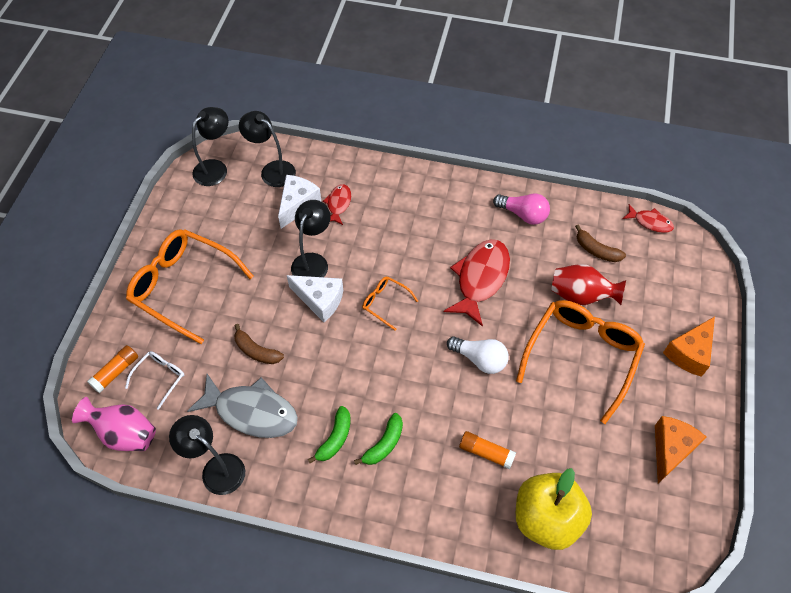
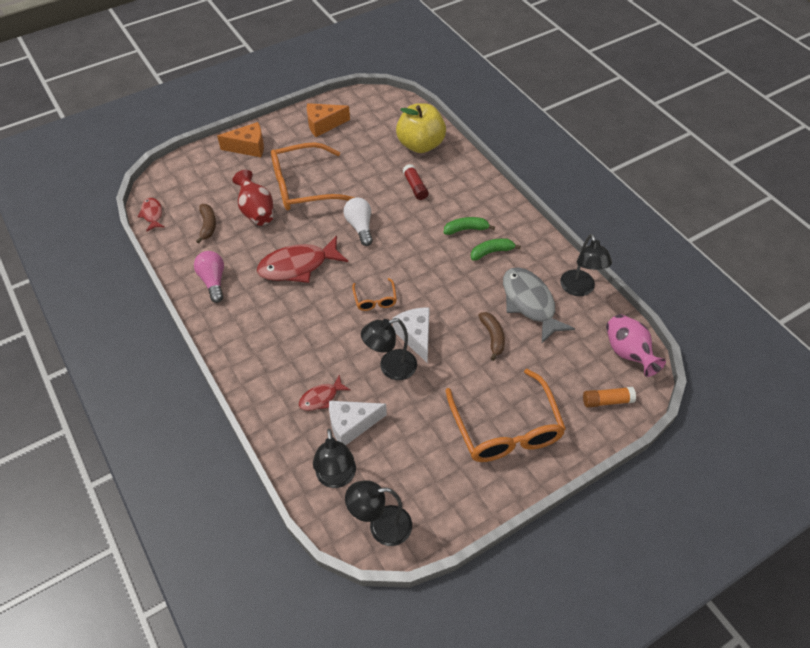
camera: 135 degrees left, 5 degrees down
white glasses [125,351,184,410] -> none
orange glue stick [459,431,516,469] -> red glue stick [402,164,428,200]

